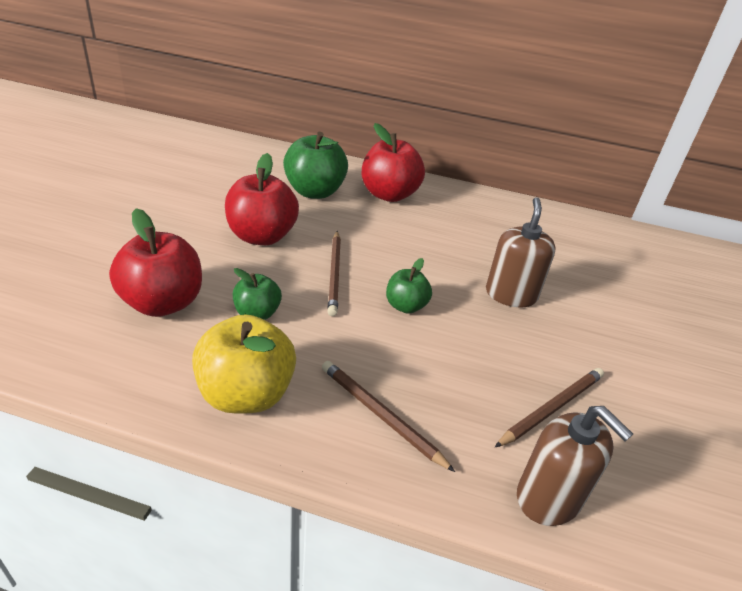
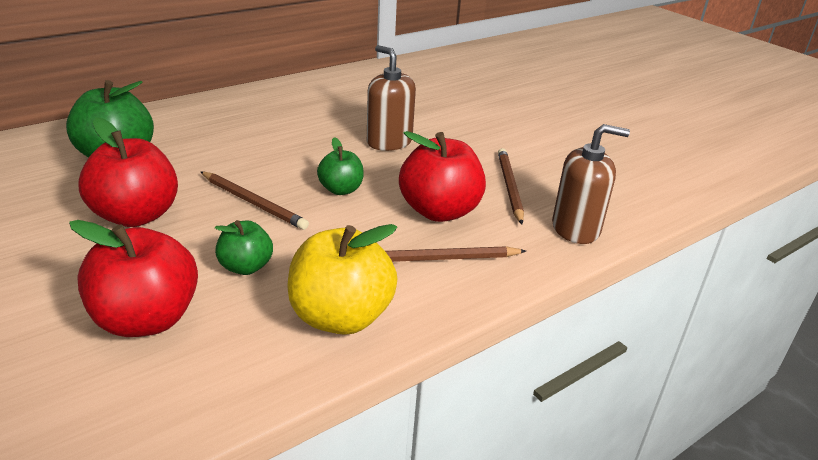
camera: 50 degrees left, 5 degrees down
red apple [362,123,425,202] -> red apple moved to [399,131,486,222]

